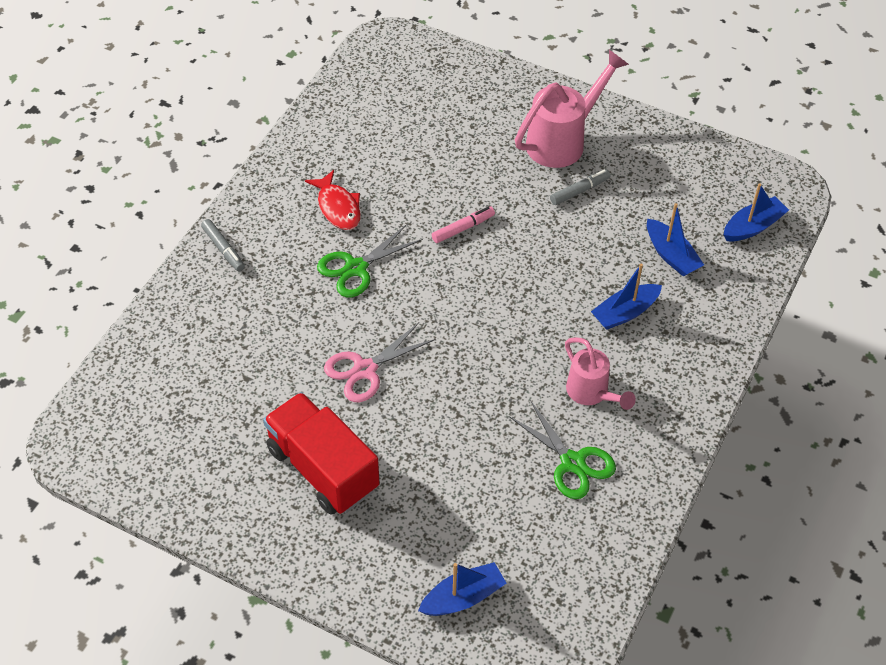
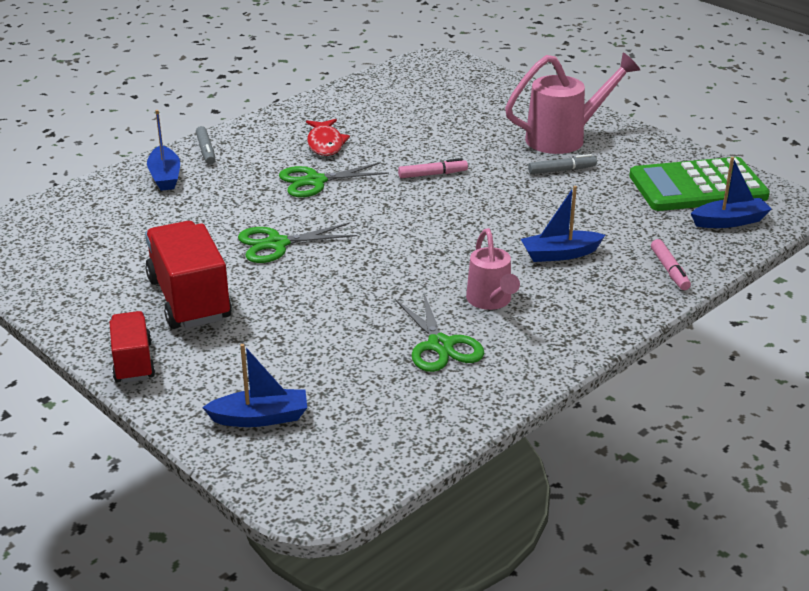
camera: 20 degrees right, 20 degrees down
pink scissors [324,322,436,402] -> green scissors [238,222,357,263]
blue boat [647,203,704,277] -> blue boat moved to [147,110,180,191]
none -> red truck [109,311,155,383]
none -> green calculator [629,157,770,211]
none -> pink marker [651,239,691,290]

